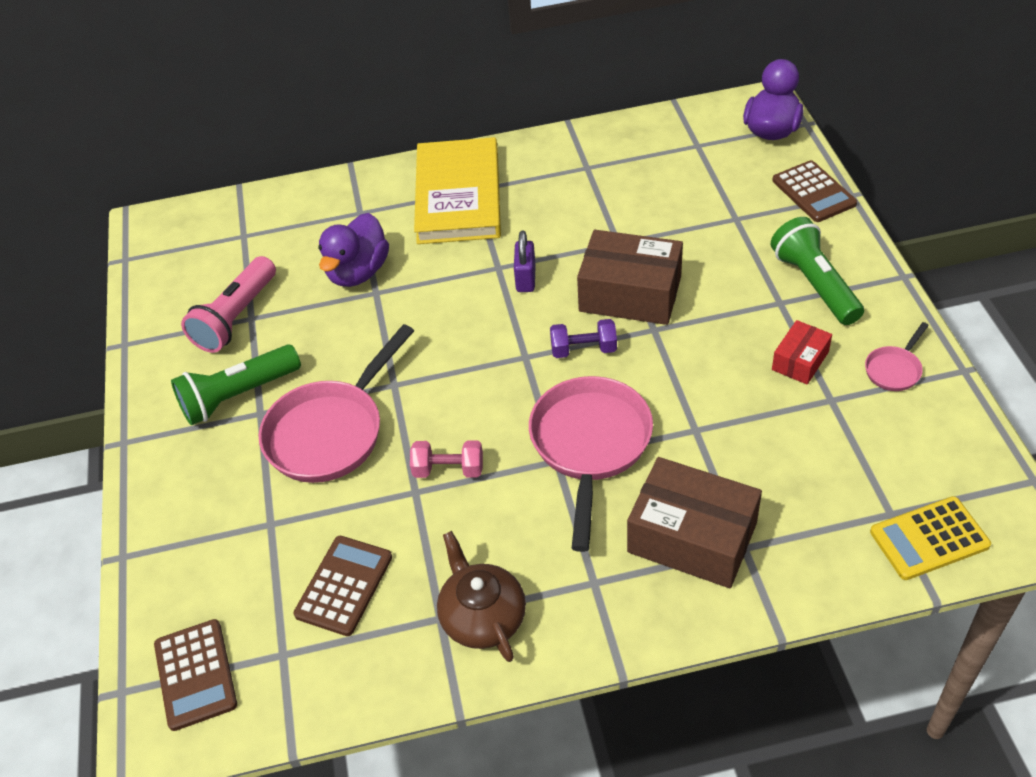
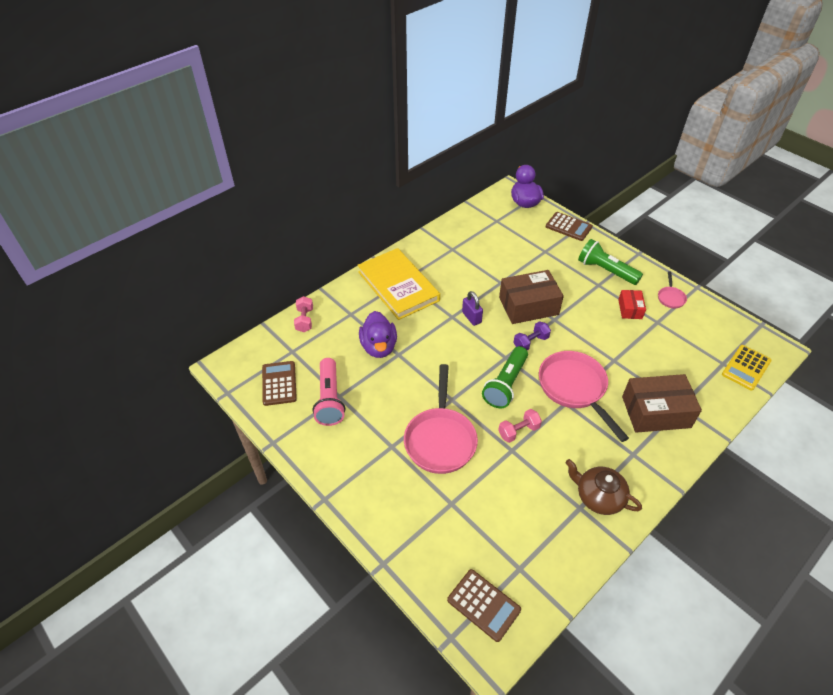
camera: 35 degrees left, 0 degrees up
green flashlight [171,344,301,425] -> green flashlight moved to [482,346,528,408]
brown calculator [293,536,392,636] -> brown calculator moved to [262,361,297,406]
none -> pink dumbbell [294,296,313,332]

